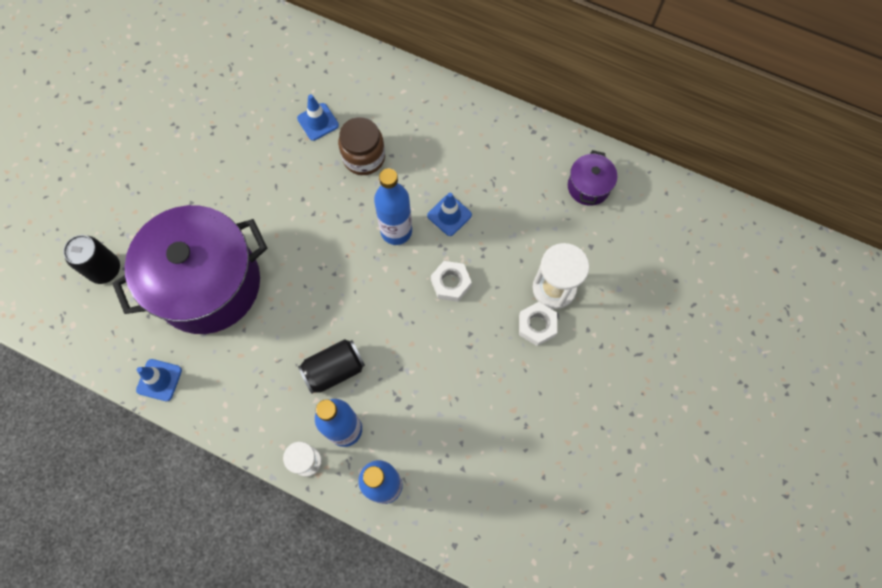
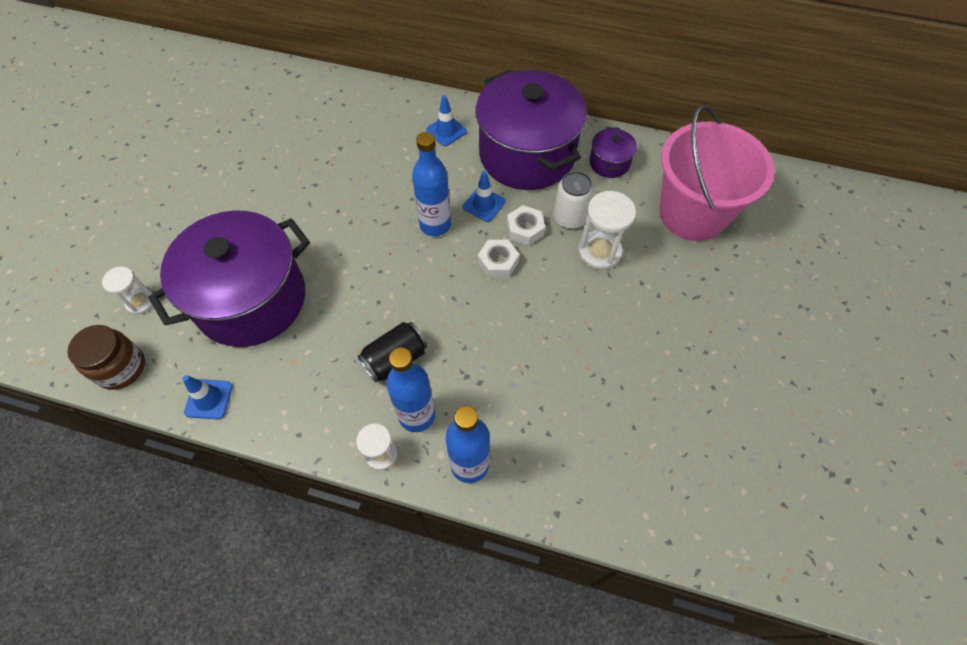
camera: 10 degrees left, 10 degrees down
black can [63,235,120,284] -> white hourglass [102,266,153,314]
blue traffic cone [297,94,339,141] -> blue traffic cone moved to [426,95,467,146]
brown jar [338,117,385,175] -> brown jar moved to [67,325,145,390]
white nut [519,302,557,346] -> white nut moved to [507,205,545,246]
none -> purple pot [476,70,587,190]
none -> white can [554,171,594,229]
none -> pink bucket [659,105,775,241]

